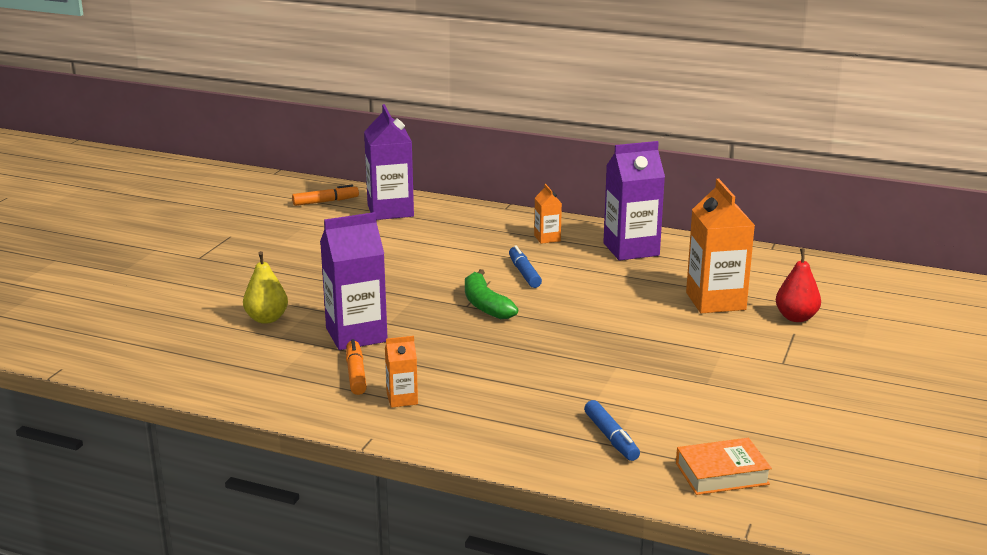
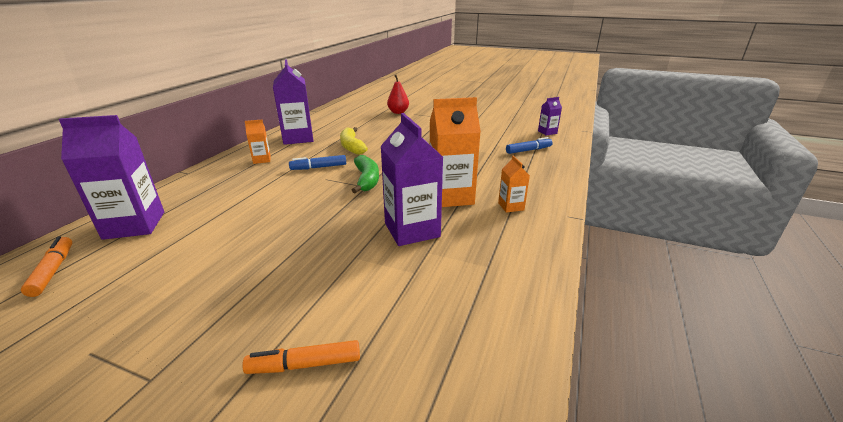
camera: 90 degrees left, 5 degrees up
yellow pear [243,251,288,324] -> none
orange marker [346,339,367,395] -> orange marker moved to [242,340,360,374]
green banana [465,269,518,319] -> green banana turned 75 degrees counterclockwise [352,155,379,193]
orange book [676,438,772,495] -> purple carton [538,97,562,136]
orange carton [686,179,755,313] -> orange carton moved to [430,97,481,207]
none -> yellow banana [340,127,368,155]

